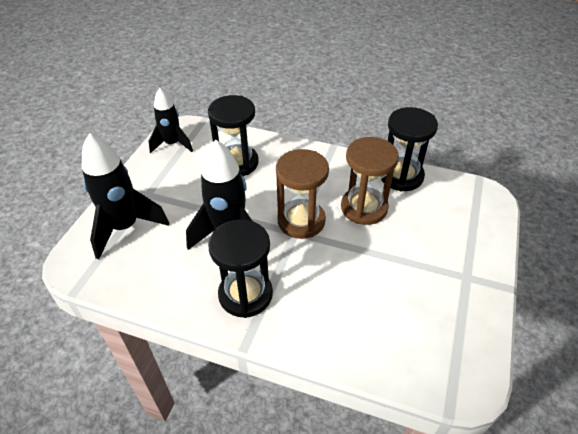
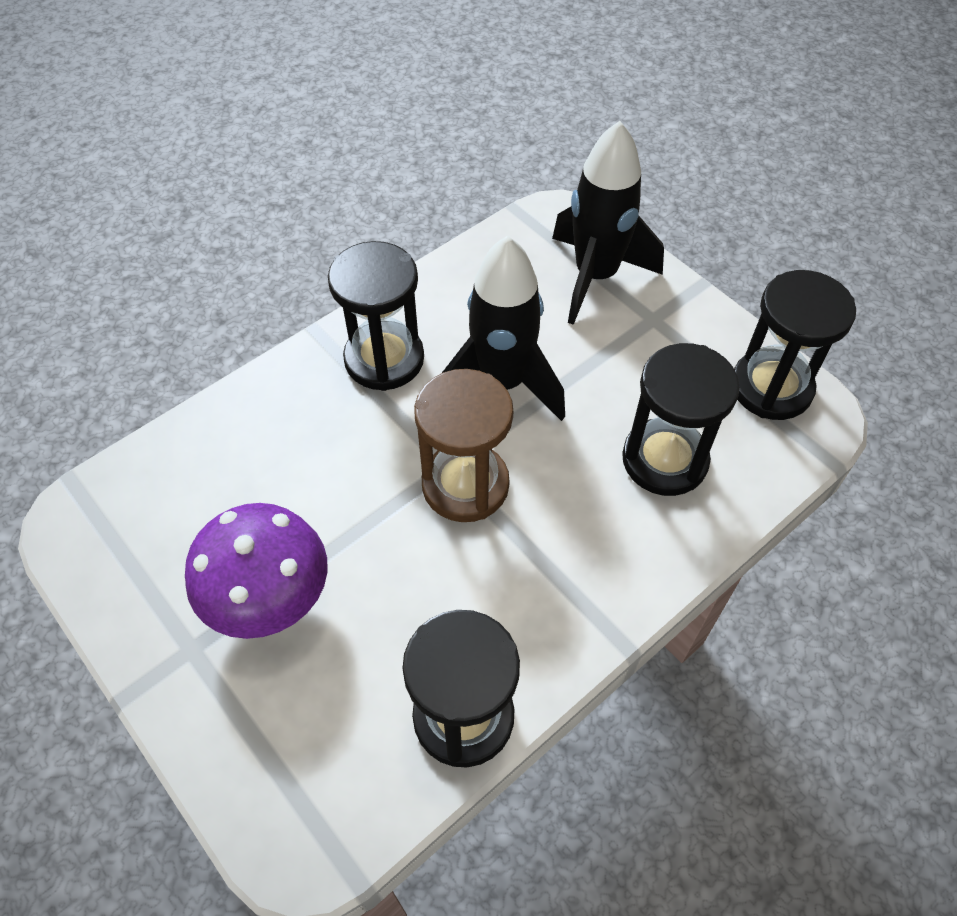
camera: 120 degrees right, 10 degrees up
black rocket [149,88,193,153] -> black hourglass [734,270,856,420]
brown hourglass [341,137,399,225] -> none
none -> purple mushroom [185,503,328,639]

